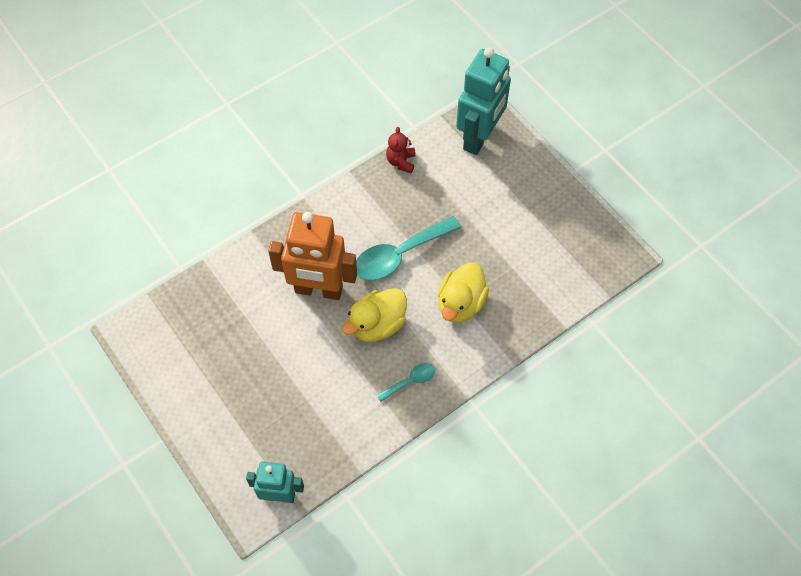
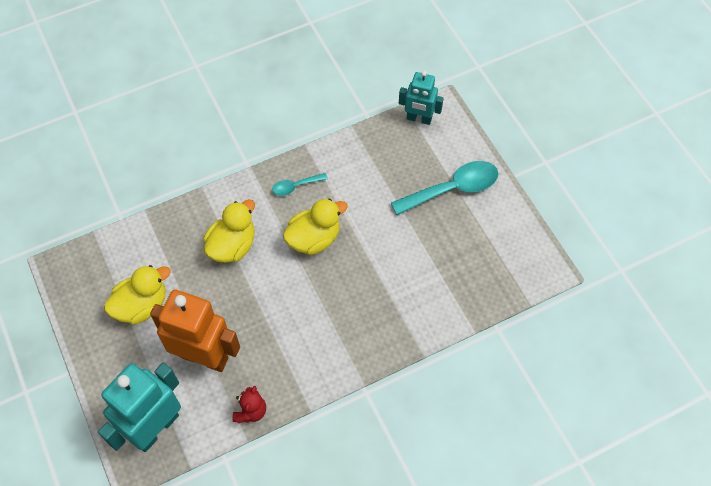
camera: 170 degrees left, 0 degrees up
orange robot [268,212,357,300] -> orange robot moved to [150,289,240,372]
turquoise spoon [356,216,462,281] -> turquoise spoon moved to [391,161,499,215]
none -> yellow duck [104,265,171,325]

